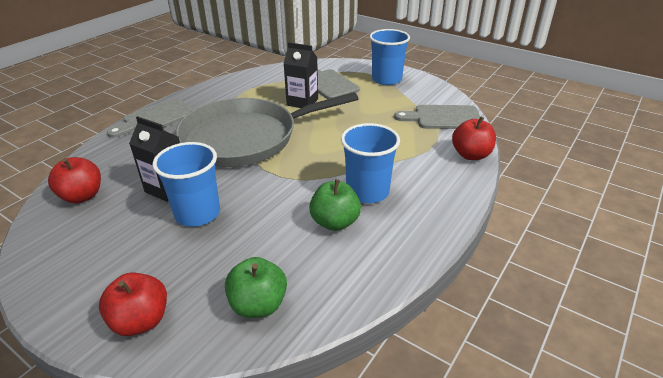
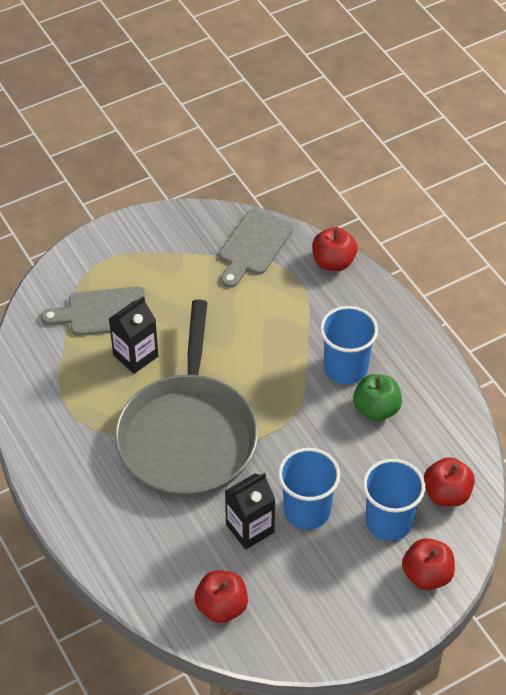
camera: 65 degrees left, 15 degrees up
grey cutting board [107,98,195,138] -> none
green apple [225,257,287,318] -> red apple [424,457,475,507]
blue cup [369,29,410,85] -> blue cup moved to [363,459,425,541]

